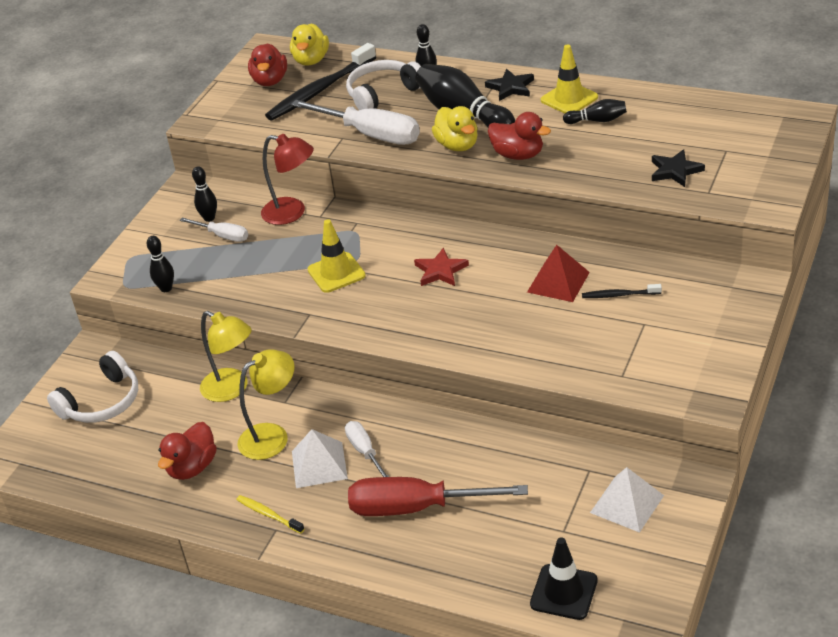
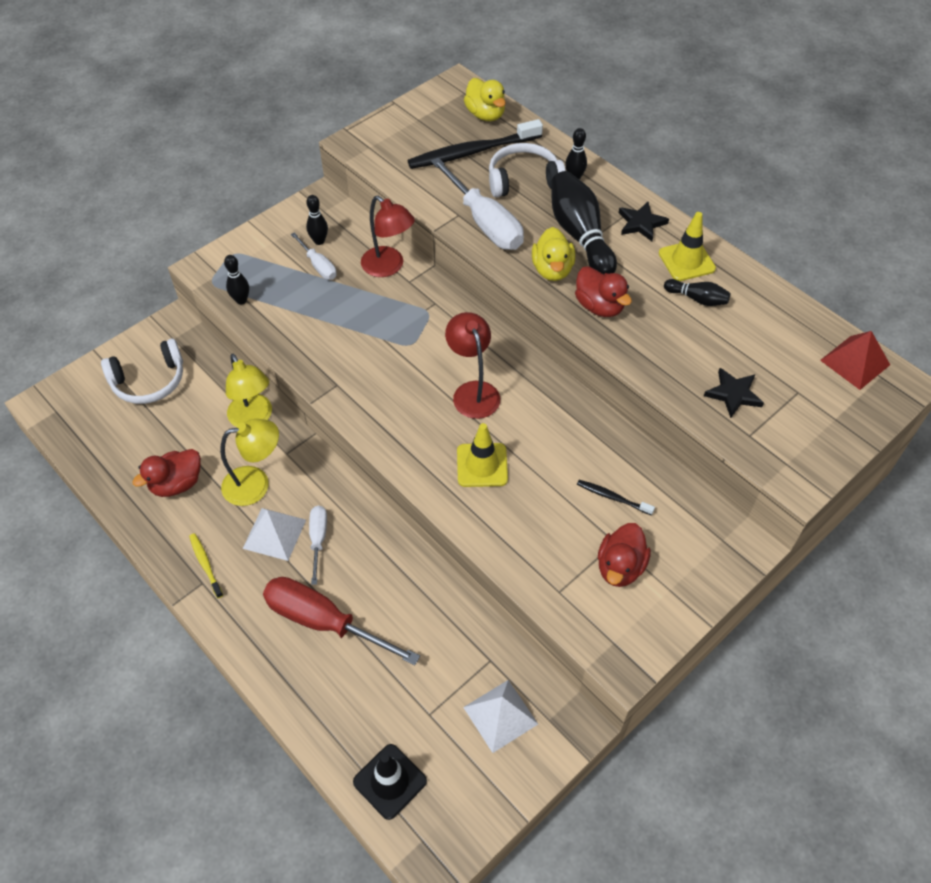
camera: 20 degrees right, 15 degrees up
red duck [248,44,287,86] -> red duck moved to [598,523,651,587]
yellow duck [290,23,329,66] -> yellow duck turned 60 degrees counterclockwise [464,78,506,121]
yellow traffic cone [308,219,366,293] -> yellow traffic cone moved to [457,423,508,487]
red star [414,248,469,286] -> red lamp [445,312,500,419]
red pyramid [527,245,590,302] -> red pyramid moved to [820,331,890,390]

